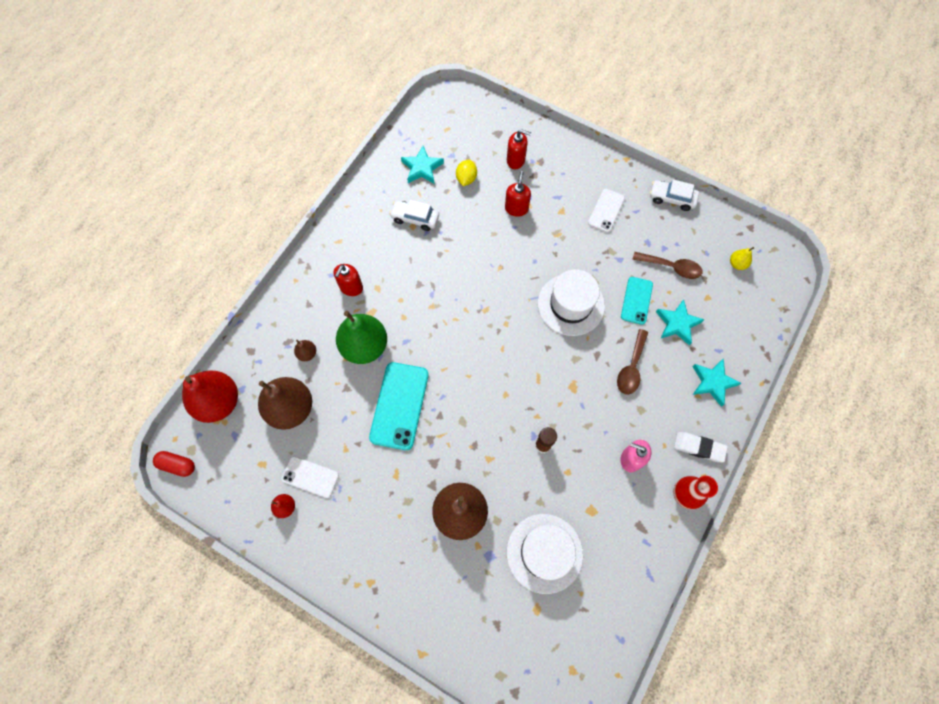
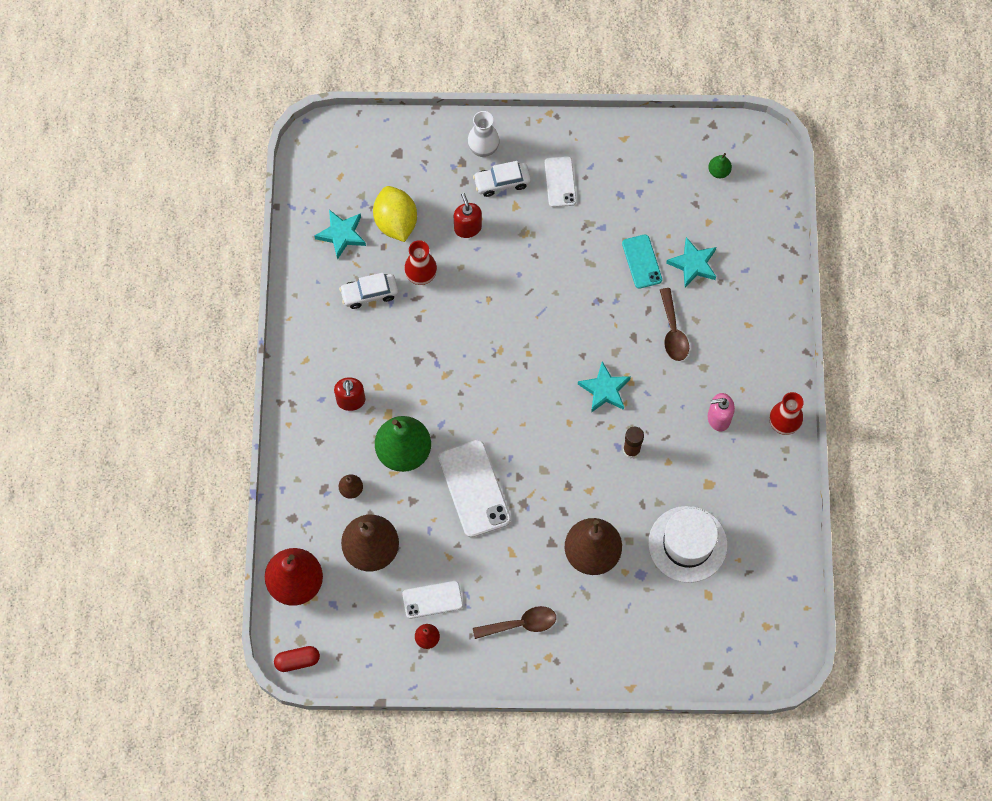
camera: 30 degrees left, 0 degrees up
turquoise phone [369,362,429,450] -> white phone [438,440,511,538]
yellow lemon [456,160,477,186] -> yellow lemon [373,186,417,242], size x1.70
red soap dispenser [507,129,531,169] -> none
white hat [538,269,605,336] -> none
brown spoon [632,252,702,279] -> brown spoon moved to [473,606,556,639]
white car [650,179,699,211] -> white car moved to [473,161,531,197]
white eraser [674,432,728,462] -> none
turquoise star [692,358,741,407] -> turquoise star moved to [578,362,631,413]
yellow pear [730,247,754,270] -> green pear [708,153,732,178]
none -> red vase [404,240,437,285]
none -> white vase [467,111,499,157]

